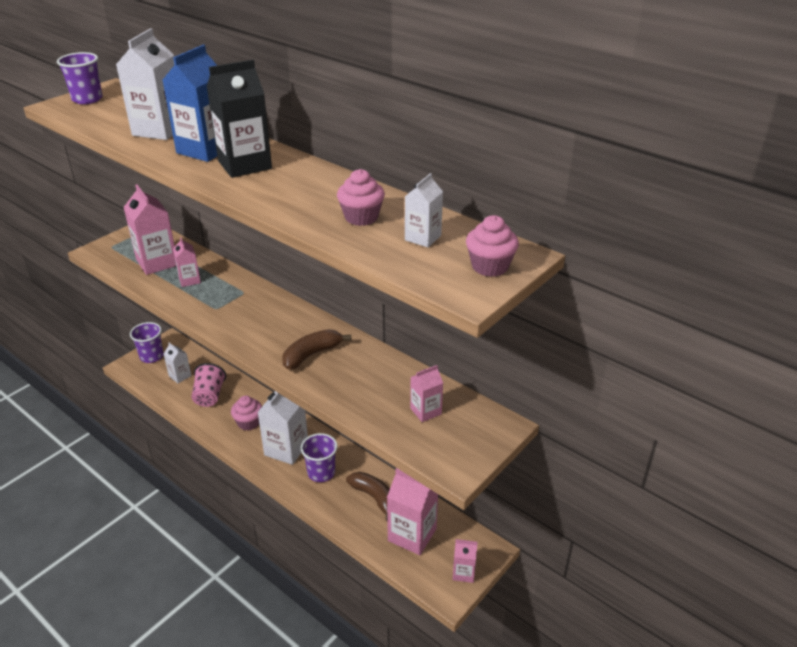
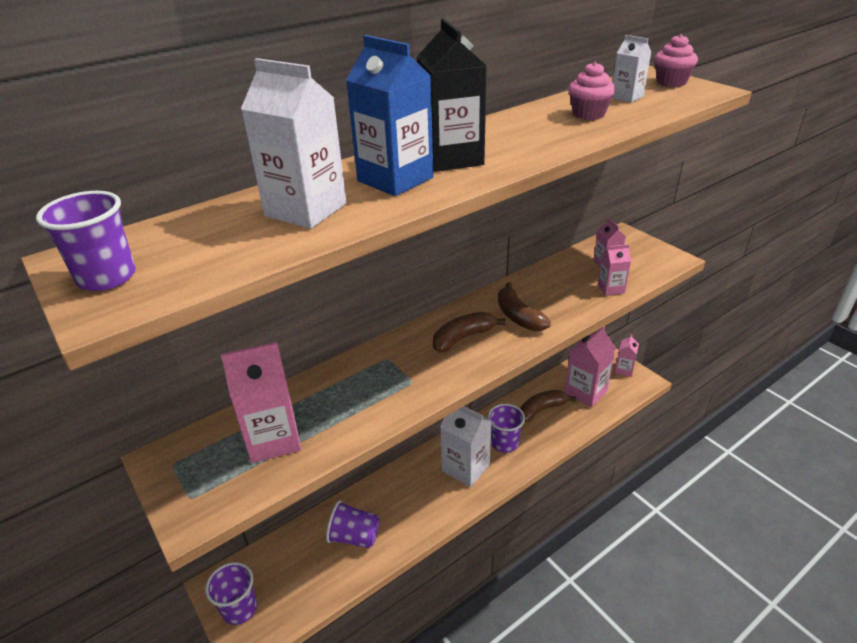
camera: 75 degrees left, 0 degrees up
white carton [164,343,191,383] -> none
pink carton [173,237,201,287] -> pink carton moved to [598,244,631,296]
pink cup [192,363,226,407] -> purple cup [326,500,380,548]
pink cupcake [231,396,262,431] -> none
none -> brown banana [433,312,506,352]

